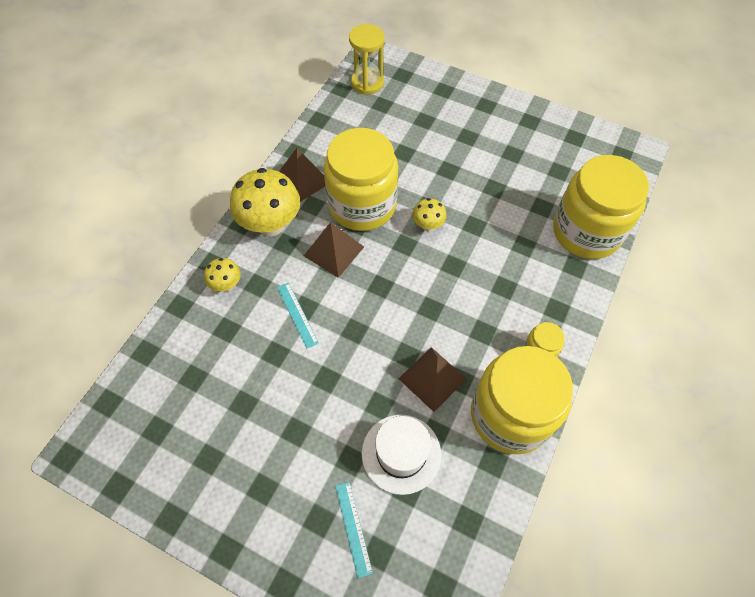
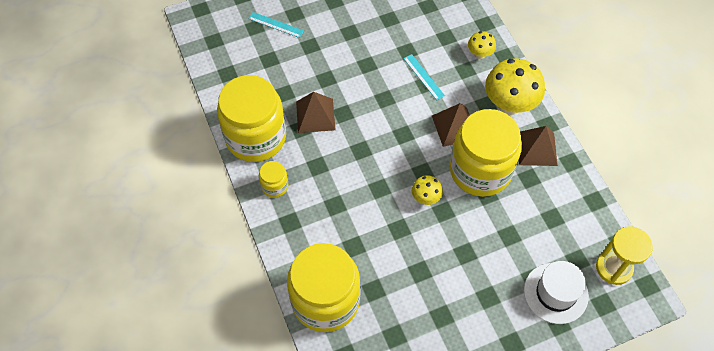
camera: 130 degrees right, 0 degrees up
turquoise ruler [277,282,319,348] -> turquoise ruler turned 45 degrees clockwise [403,54,445,100]
white hat [362,415,441,495] -> white hat moved to [524,261,589,324]

